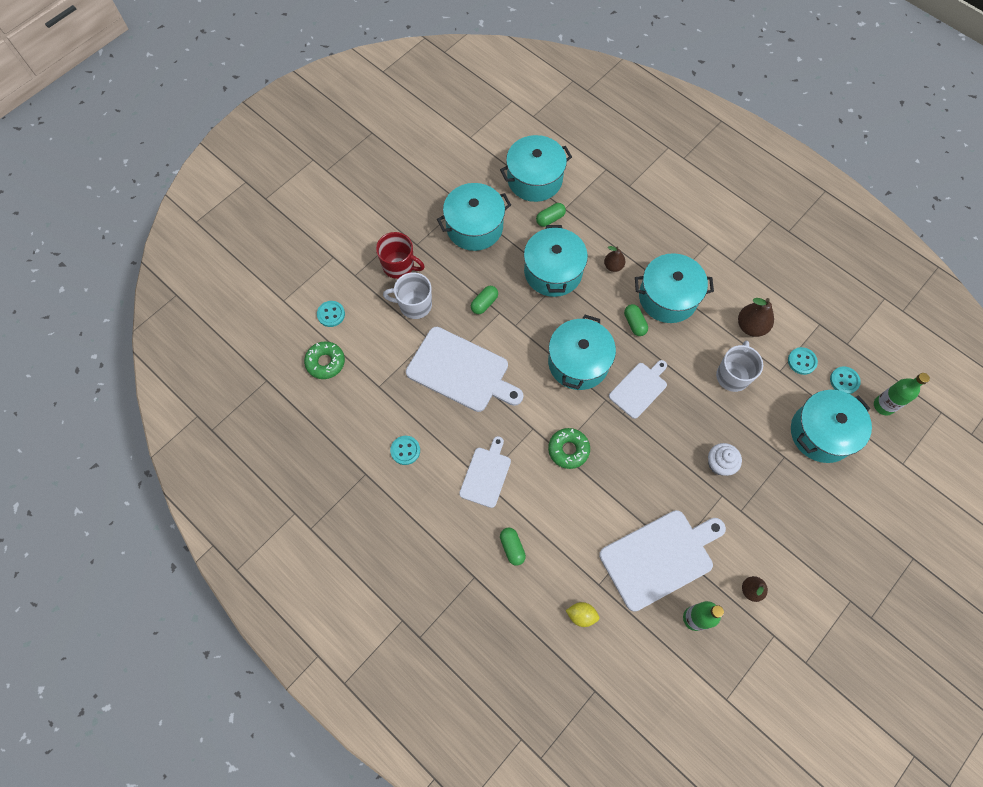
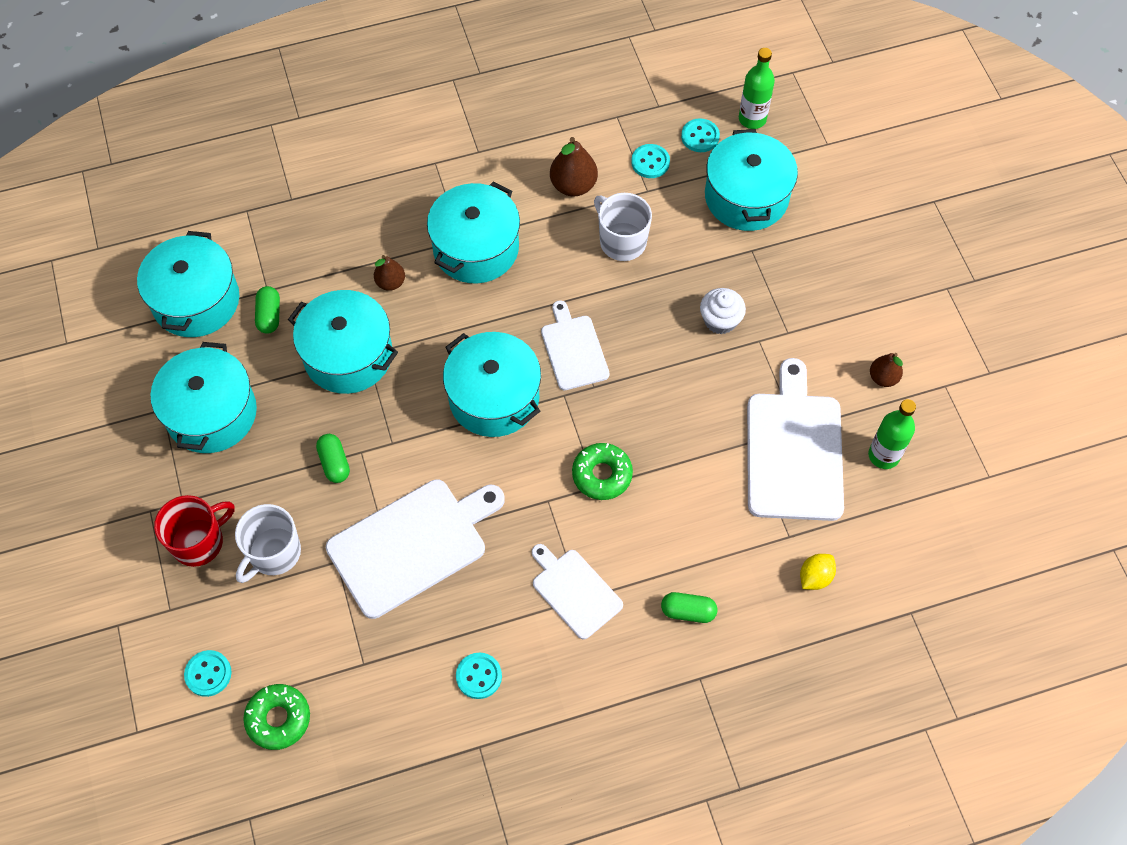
camera: 60 degrees left, 5 degrees down
green capsule [624,304,648,336] -> none

